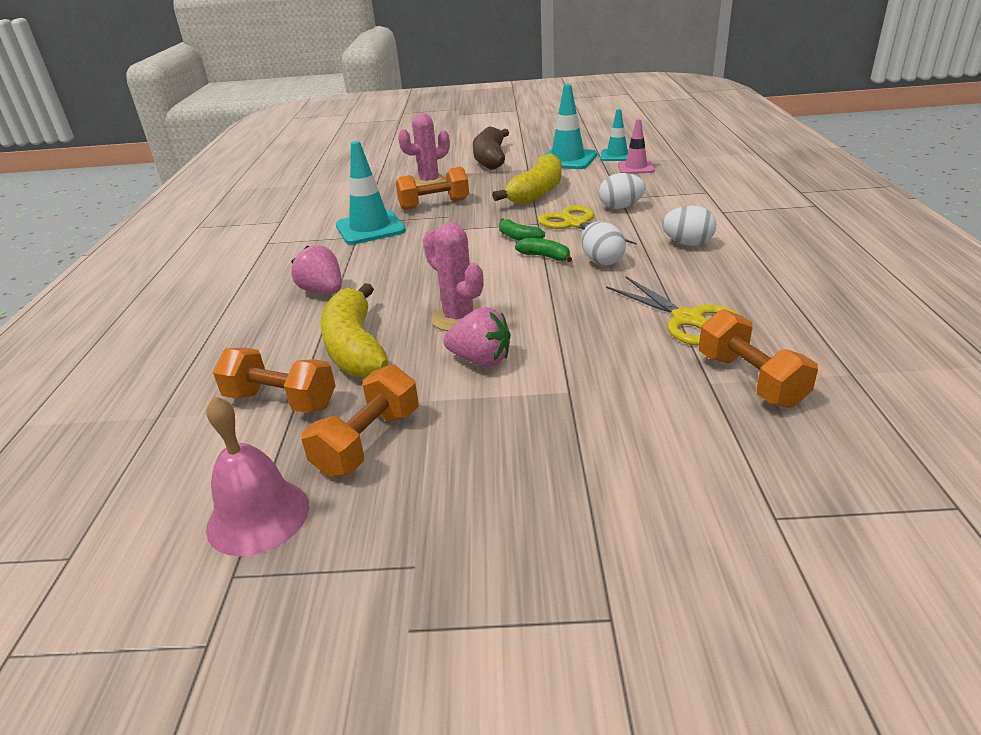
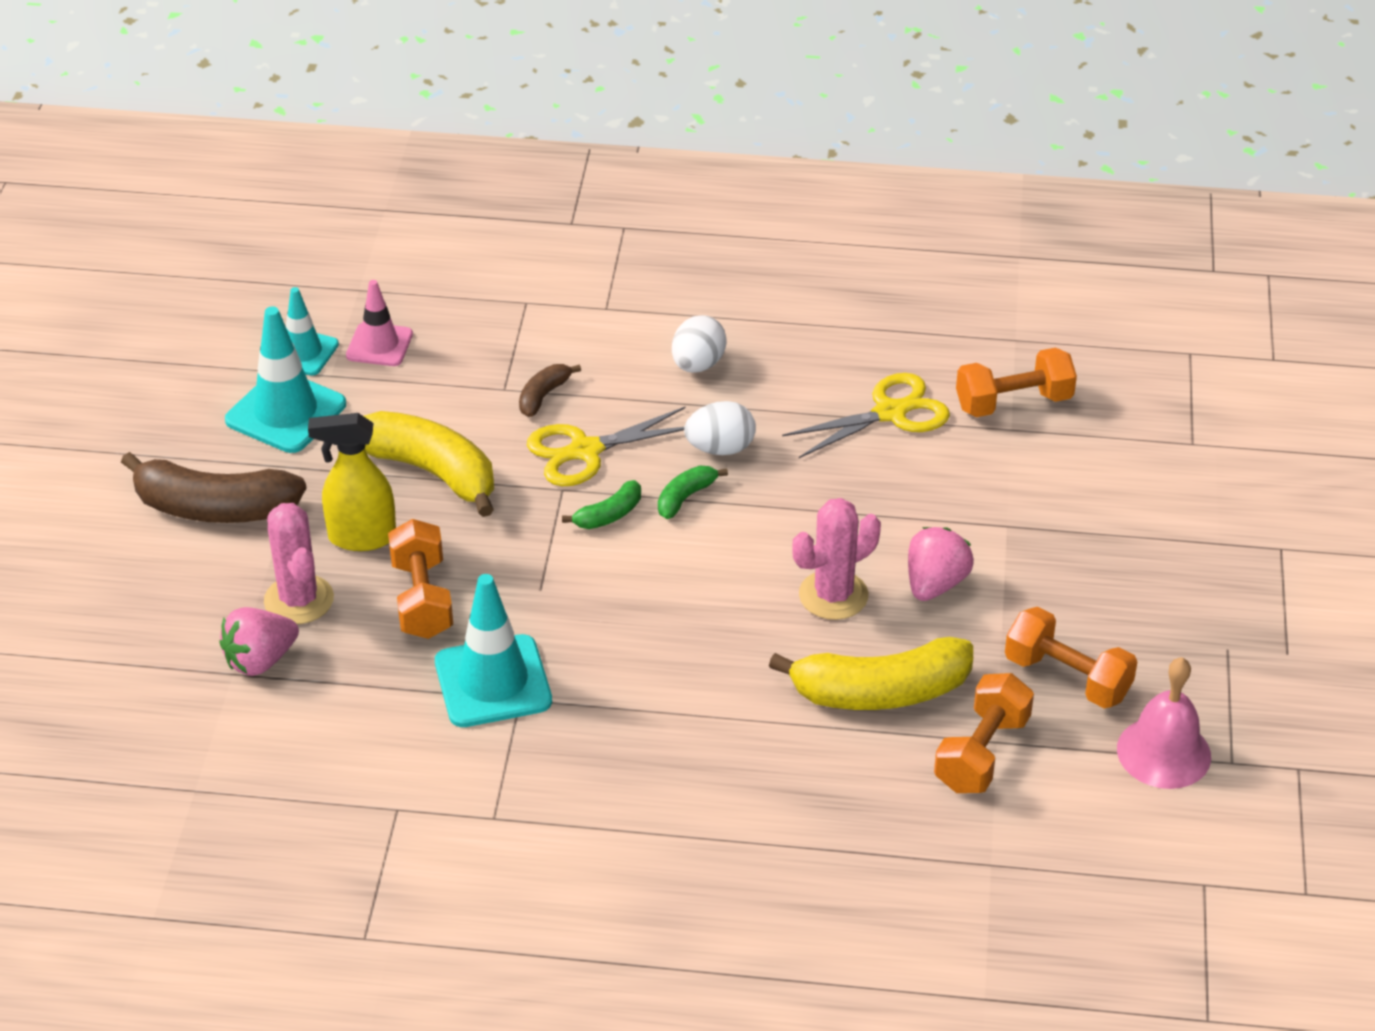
camera: 85 degrees left, 10 degrees up
pink strawberry [291,245,342,294] -> pink strawberry moved to [219,607,299,676]
white egg [599,173,646,209] -> brown banana [519,364,581,417]
none -> yellow spray bottle [308,413,396,551]

